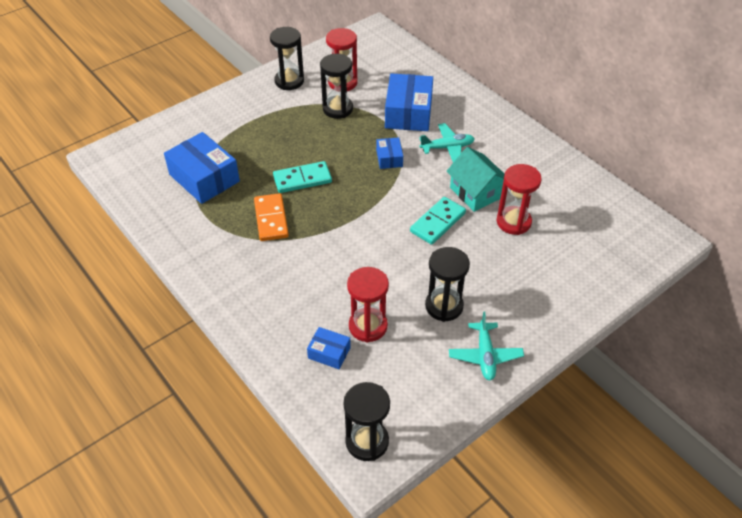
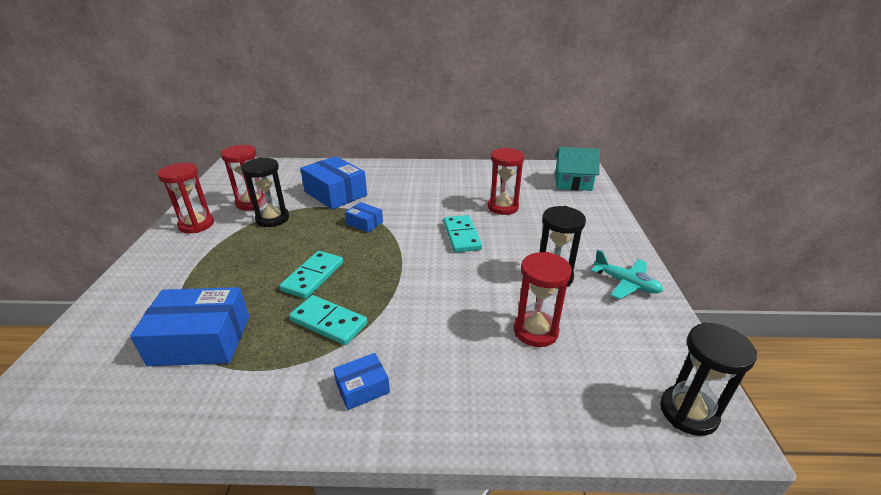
camera: 50 degrees left, 15 degrees down
orange domino [254,193,289,241] -> turquoise domino [289,295,367,345]
black hourglass [270,27,304,90] -> red hourglass [158,163,214,233]
blue box [307,327,351,369] -> blue box moved to [333,353,390,410]
turquoise plane [420,123,475,162] -> none
turquoise house [447,147,505,212] -> turquoise house moved to [555,147,600,191]

